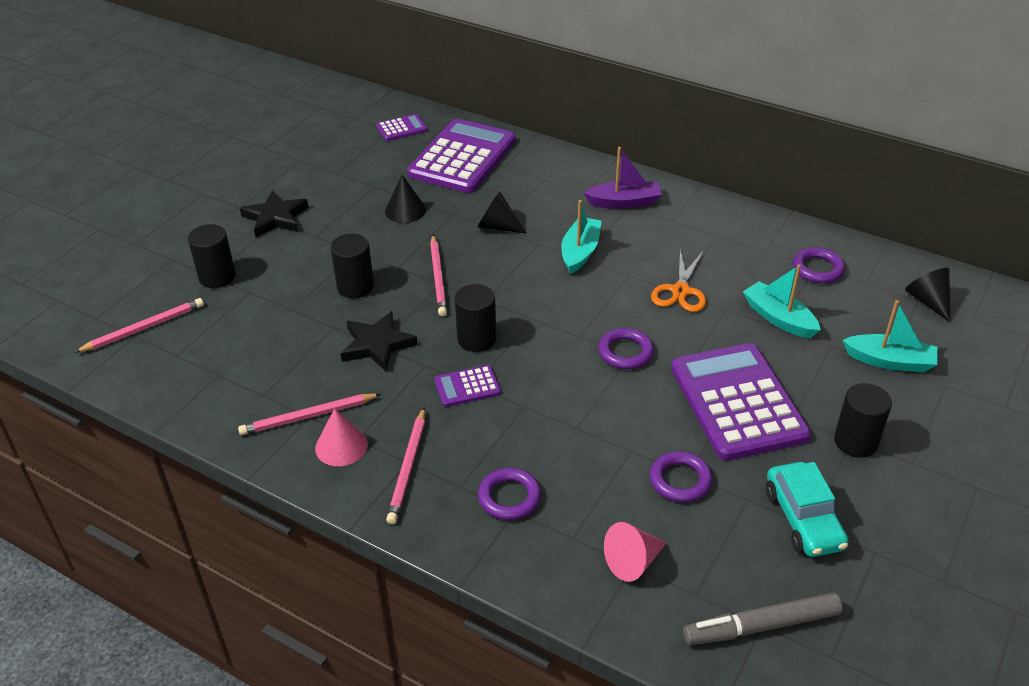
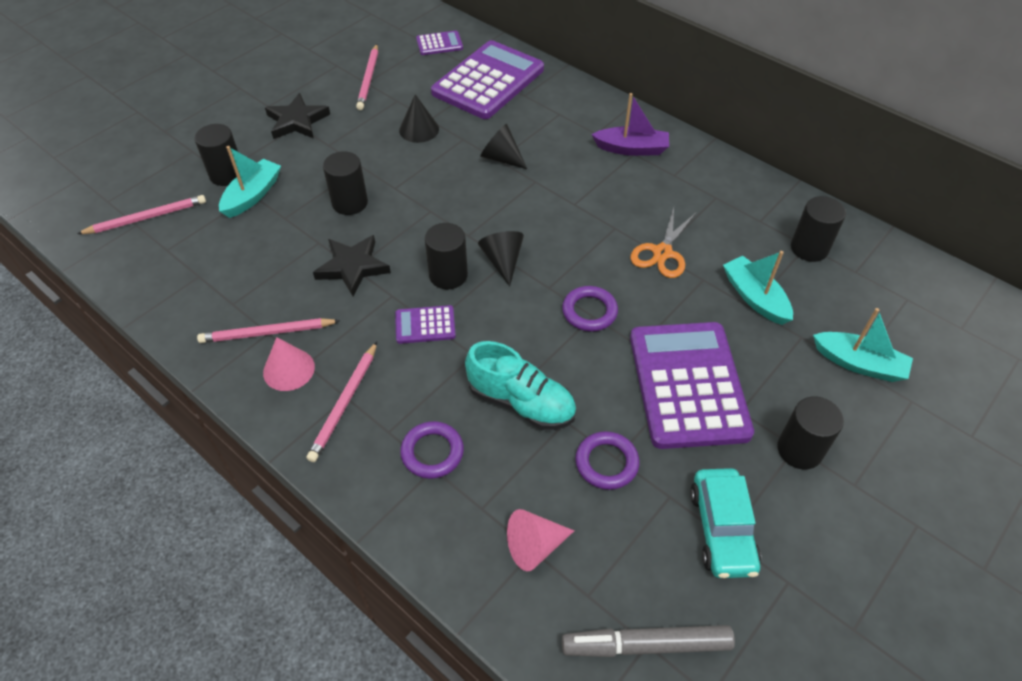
camera: 10 degrees right, 10 degrees up
pink pencil [430,235,447,316] -> pink pencil moved to [356,44,378,110]
turquoise boat [561,200,601,274] -> turquoise boat moved to [219,146,281,218]
purple ring [793,247,845,283] -> black cylinder [791,196,846,262]
black cone [905,268,950,322] -> black cone moved to [478,231,524,286]
none -> turquoise shoe [465,341,576,430]

